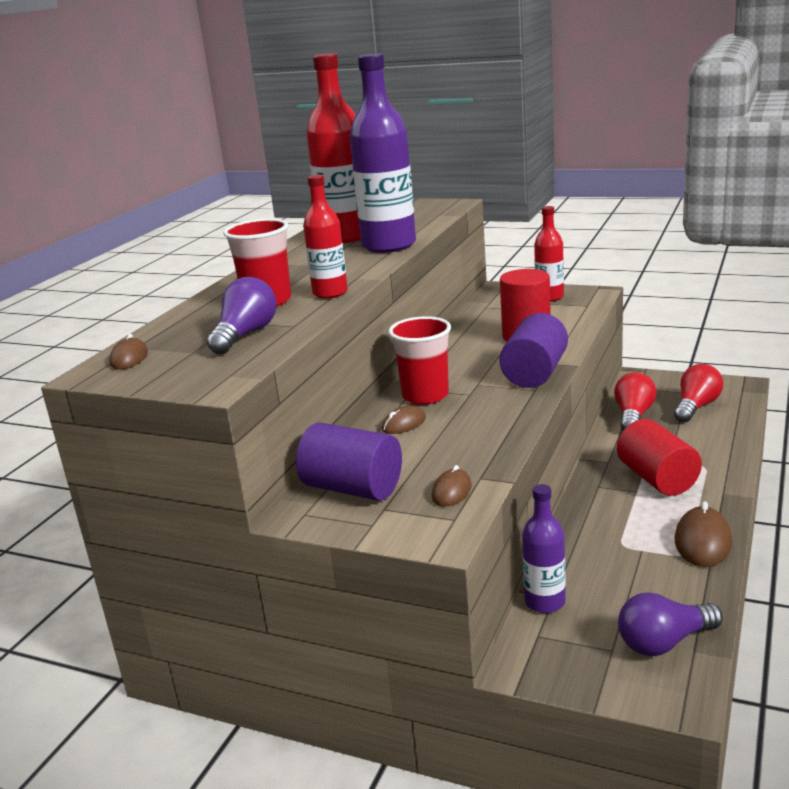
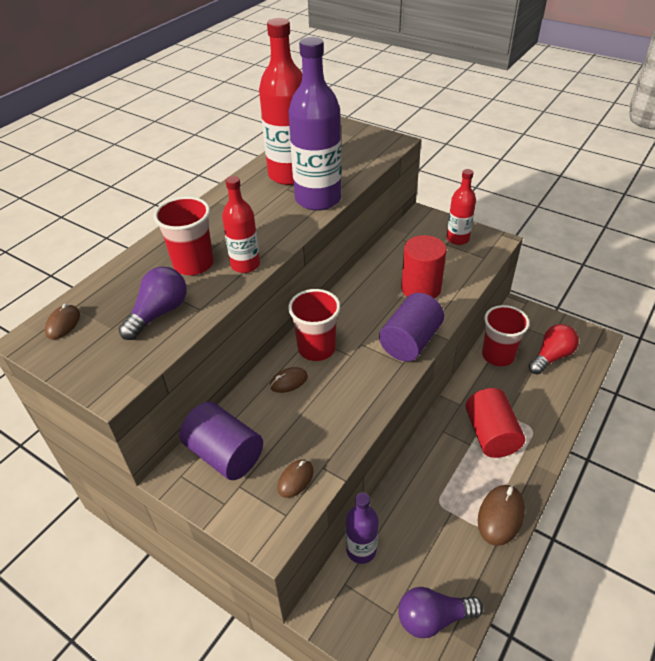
camera: 10 degrees right, 20 degrees up
red light bulb [614,372,656,430] -> red cup [482,305,530,366]

